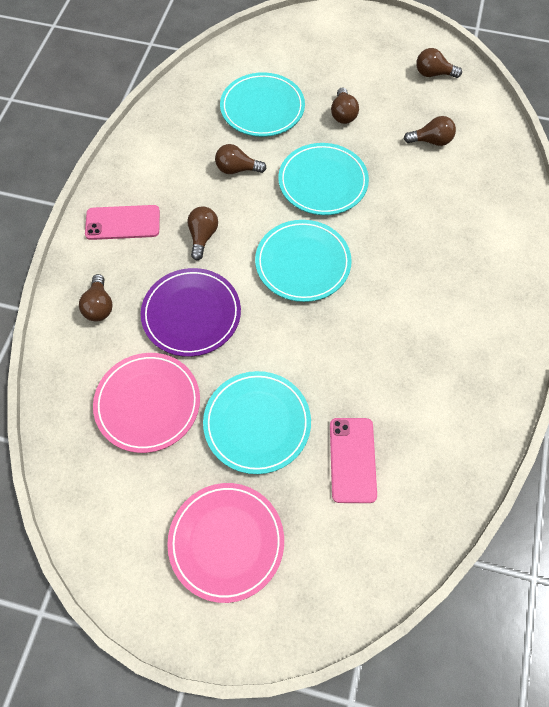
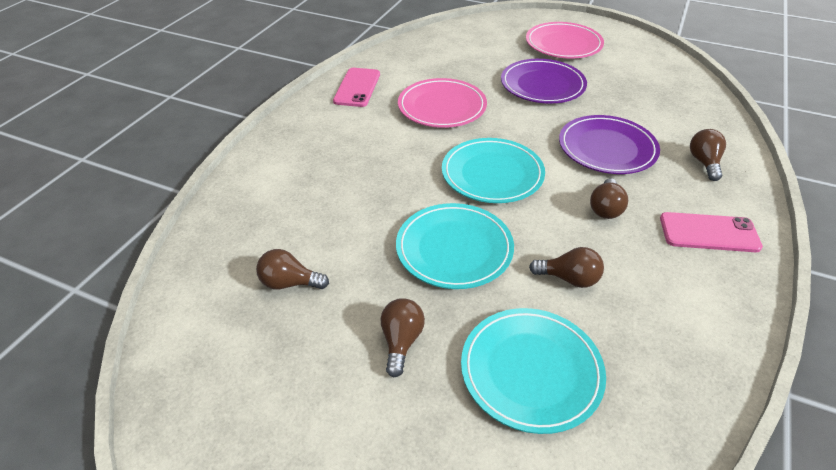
camera: 170 degrees left, 20 degrees down
pink plate [93,353,200,453] -> pink plate moved to [398,78,487,128]
turquoise plate [203,371,311,474] -> purple plate [501,59,587,104]
pink phone [330,418,377,503] -> pink phone moved to [333,68,380,107]
brown light bulb [416,48,462,78] -> none

